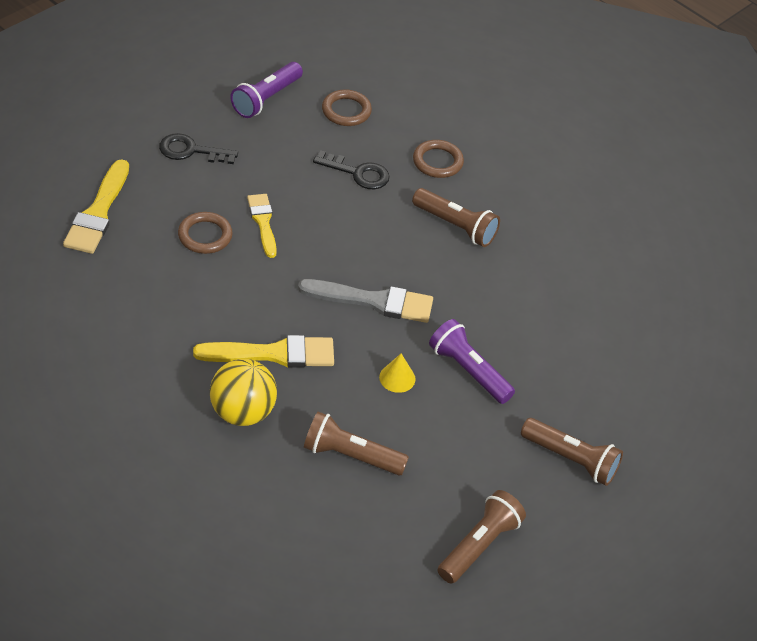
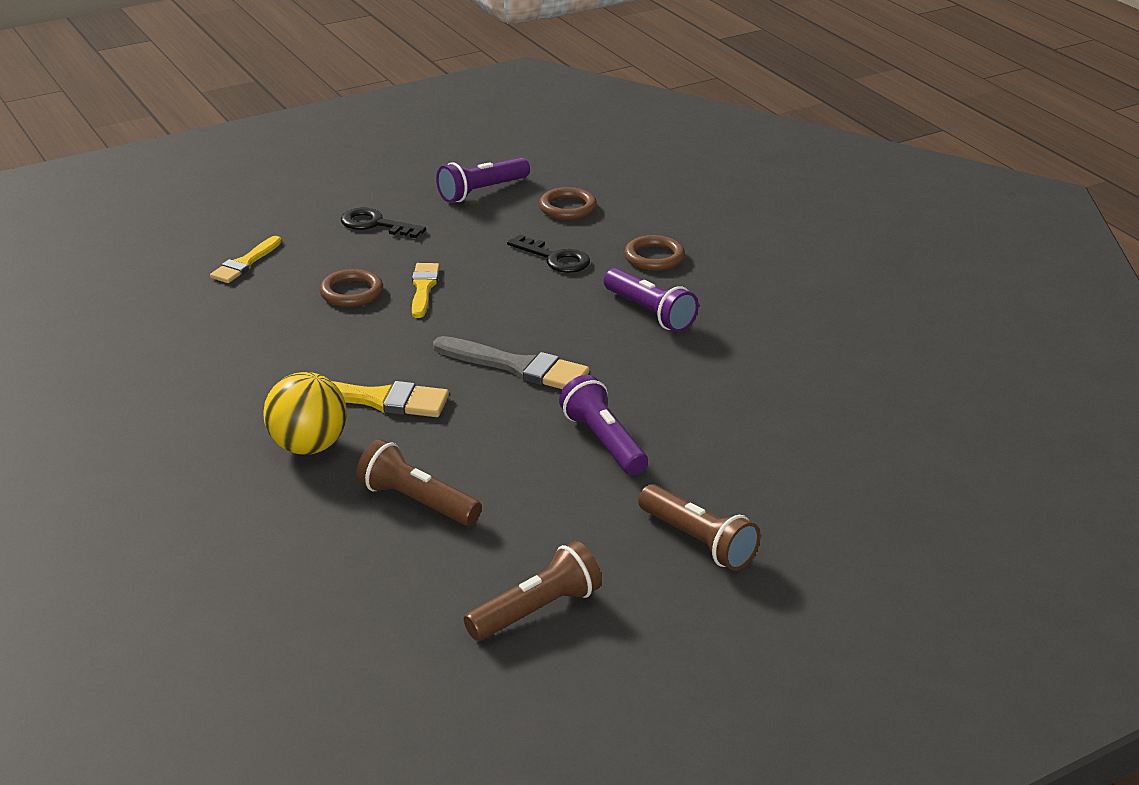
camera: 20 degrees right, 15 degrees down
yellow brush [63,159,129,254] -> yellow brush [210,236,282,283], size x0.65
yellow cone [379,354,416,393] -> none
brown flashlight [412,188,500,247] -> purple flashlight [604,268,699,332]

